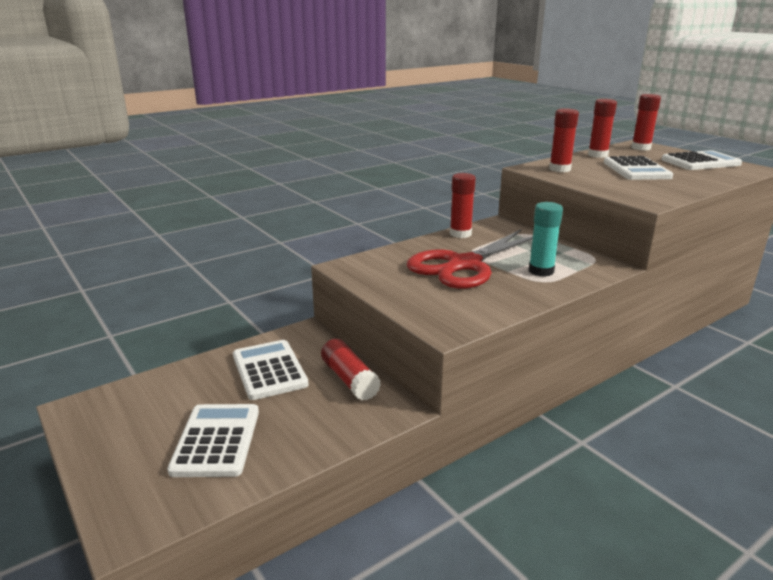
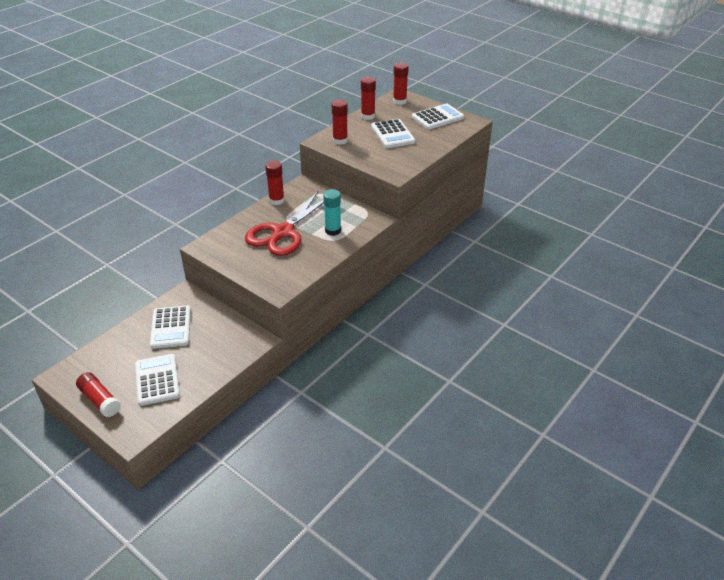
camera: 15 degrees left, 15 degrees up
white calculator [233,340,308,400] -> white calculator turned 150 degrees counterclockwise [150,306,191,349]
red glue stick [321,339,381,400] -> red glue stick moved to [76,372,121,417]

